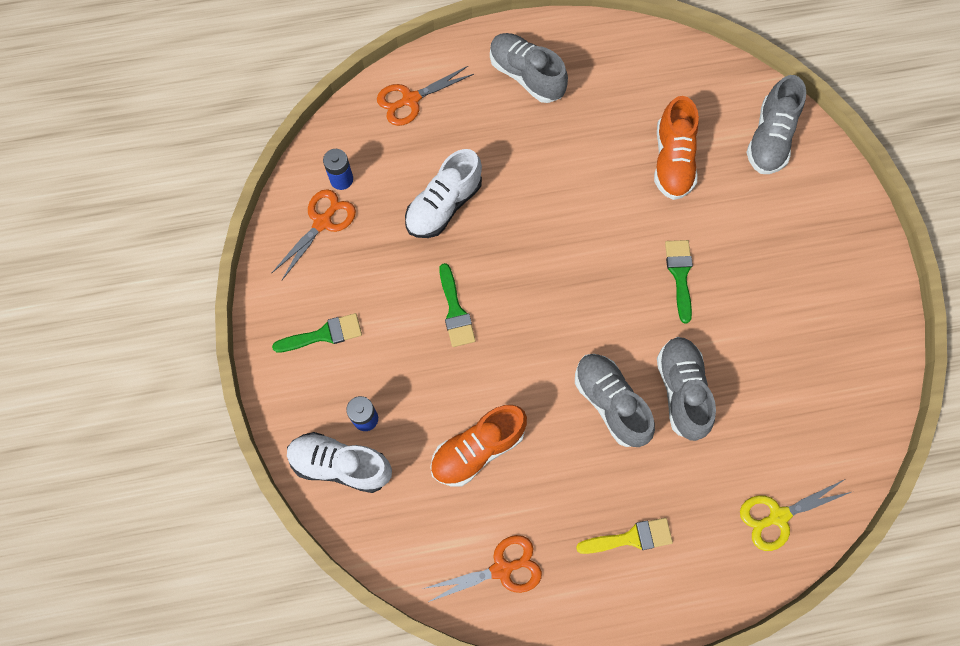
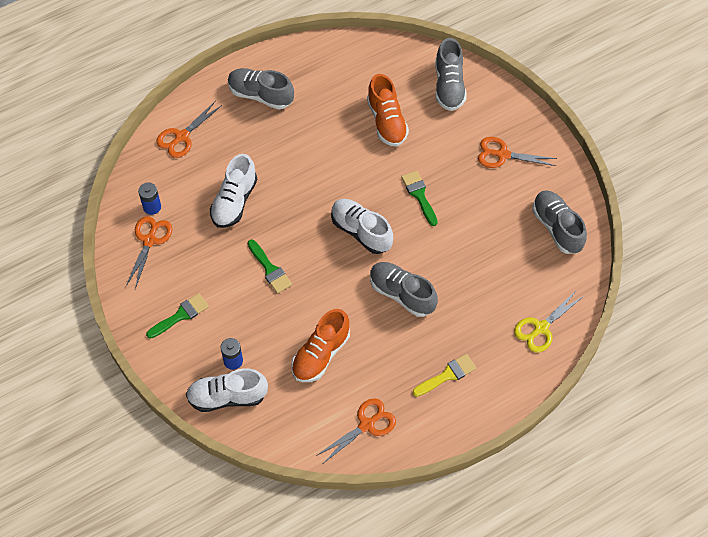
camera: 20 degrees left, 10 degrees down
grey shoe [657,337,716,441] -> grey shoe moved to [532,190,587,254]
none -> white shoe [331,199,393,254]
none -> orange scissors [478,137,557,168]

